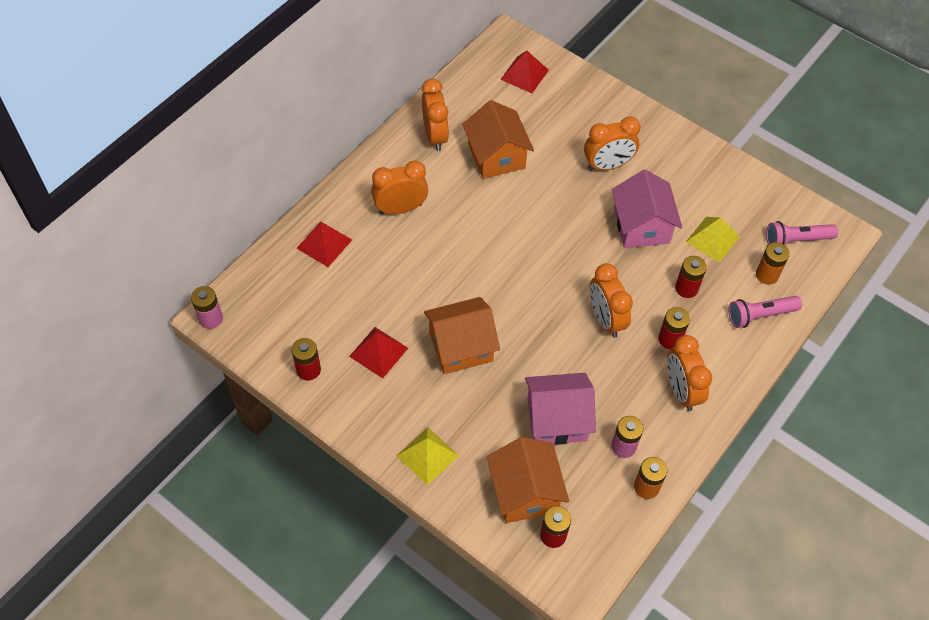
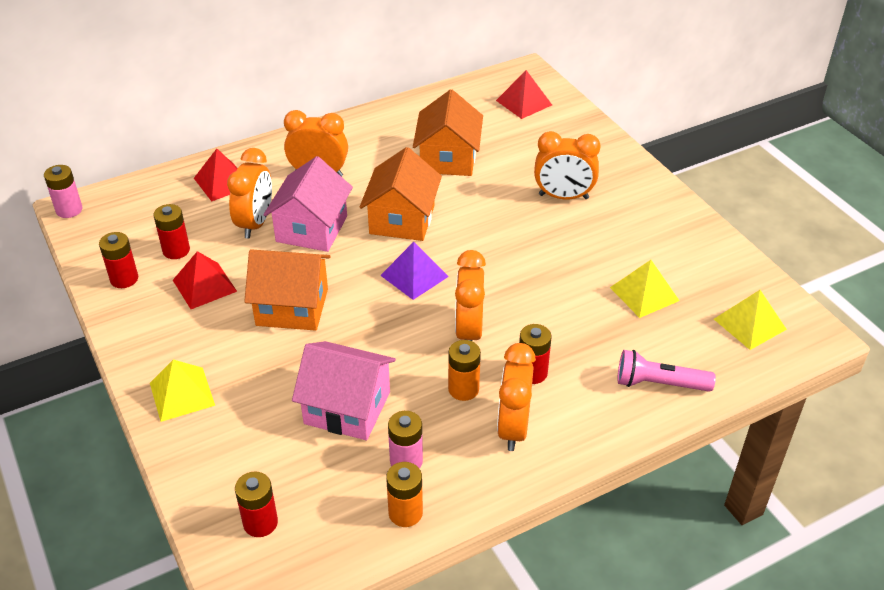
camera: 25 degrees right, 15 degrees down
orange clock [422,78,449,151] -> orange clock moved to [227,148,272,239]
orange house [487,437,569,523] -> orange house moved to [360,147,442,241]
pink house [612,170,682,248] -> pink house moved to [263,156,353,252]
red battery [675,256,707,298] -> red battery moved to [153,204,190,259]
orange battery [756,242,790,285] -> orange battery moved to [448,340,481,401]
pink flashlight [766,221,838,245] -> yellow pyramid [714,290,787,350]
none -> purple pyramid [380,242,449,300]

